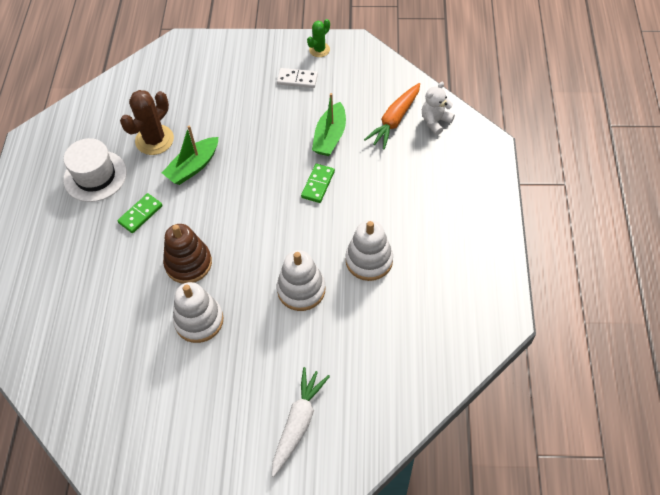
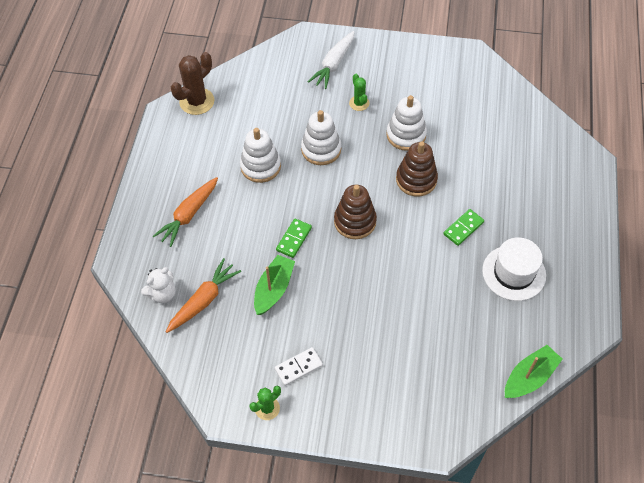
camera: 175 degrees left, 0 degrees up
brown cactus [120,90,174,155] -> brown cactus moved to [171,52,214,115]
green boat [162,125,218,185] -> green boat moved to [505,345,563,398]
white domino [277,68,318,88] -> white domino turned 45 degrees counterclockwise [275,347,323,386]
none -> orange carrot [153,177,218,247]
none -> brown stacking toy [334,184,377,239]
none -> green cactus [349,74,369,111]

